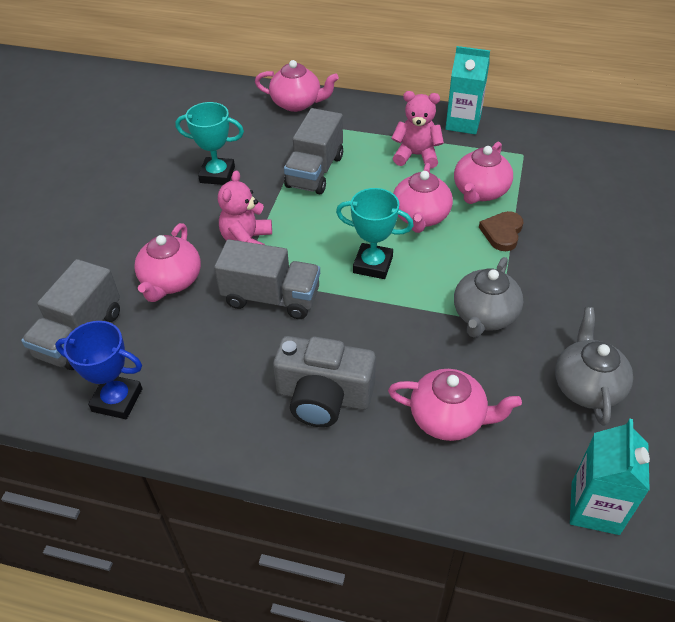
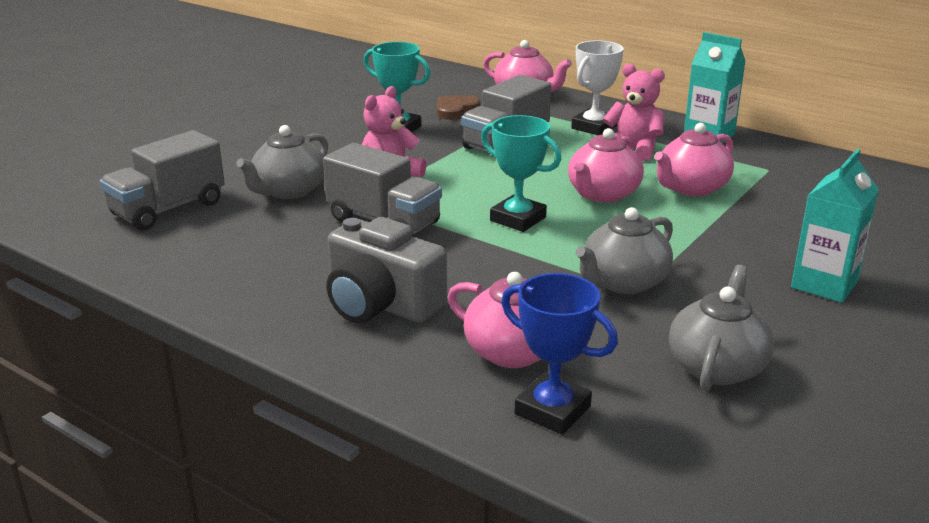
camera: 20 degrees right, 20 degrees down
blue trophy [55,321,142,419] -> blue trophy moved to [501,273,618,435]
pink teapot [134,223,201,302] -> grey teapot [236,125,328,199]
brown heart [479,211,523,251] -> brown heart moved to [437,95,480,120]
turquoise carton [570,419,650,535] -> turquoise carton moved to [791,149,879,303]
none -> white trophy [571,40,624,135]

